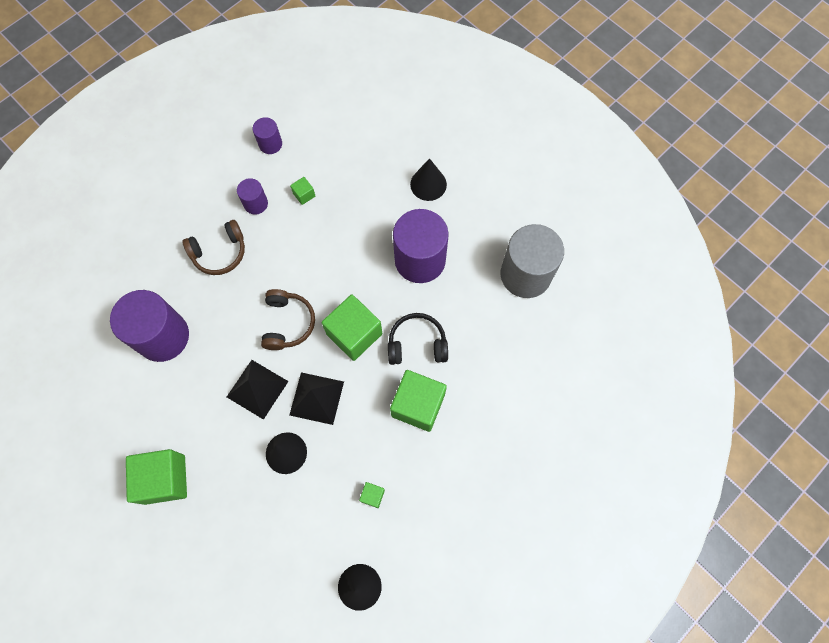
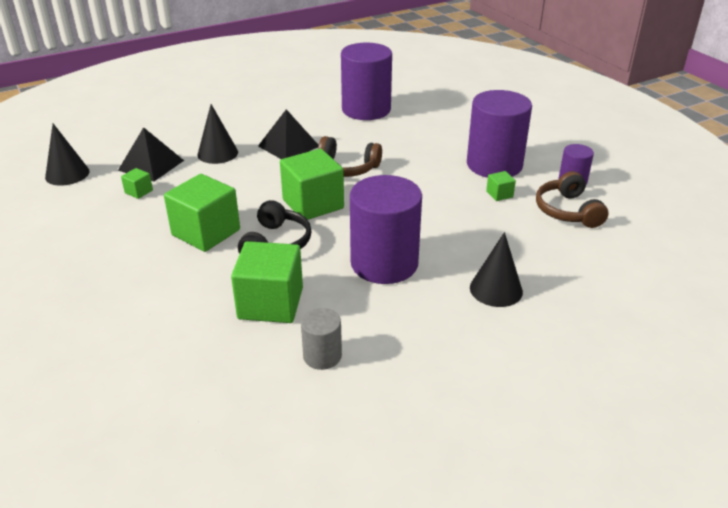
camera: 105 degrees right, 35 degrees down
green cube [126,449,187,505] -> green cube moved to [231,241,303,323]
brown headphones [183,220,245,275] -> brown headphones moved to [536,171,608,228]
purple cylinder [237,178,268,215] -> purple cylinder [467,90,532,178], size x2.04
black pyramid [289,372,344,425] -> black pyramid moved to [118,127,184,182]
grey cylinder [500,224,564,298] -> grey cylinder [301,308,342,370], size x0.49

